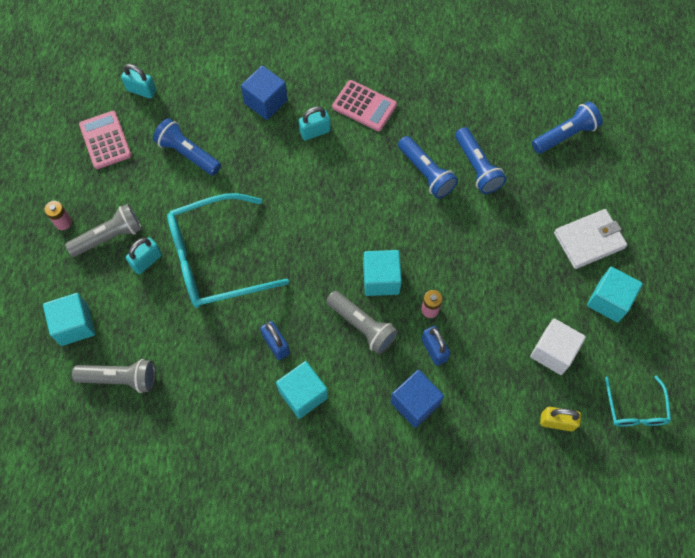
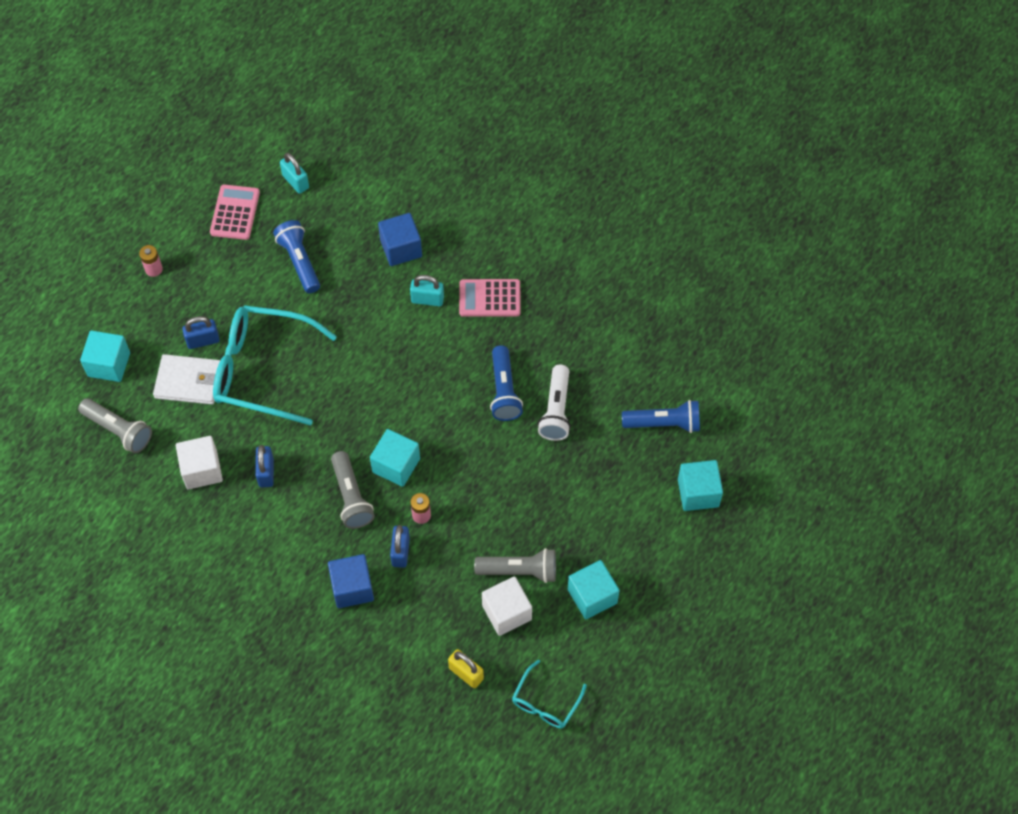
camera: 30 degrees right, 5 degrees down
grey flashlight [65,204,142,257] -> grey flashlight moved to [474,548,556,583]
turquoise padlock [126,237,162,274] -> blue padlock [182,316,220,349]
turquoise cube [276,361,328,419] -> turquoise cube moved to [678,460,723,511]
pink calculator [332,80,397,131] -> pink calculator turned 120 degrees clockwise [459,279,521,317]
blue flashlight [455,127,506,194] -> white flashlight [538,365,571,441]
white wallet [554,209,627,269] -> white wallet moved to [153,354,220,405]
none -> white cube [176,436,223,489]

